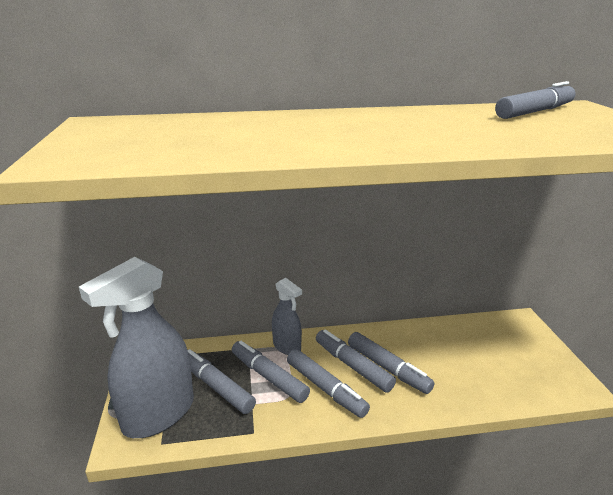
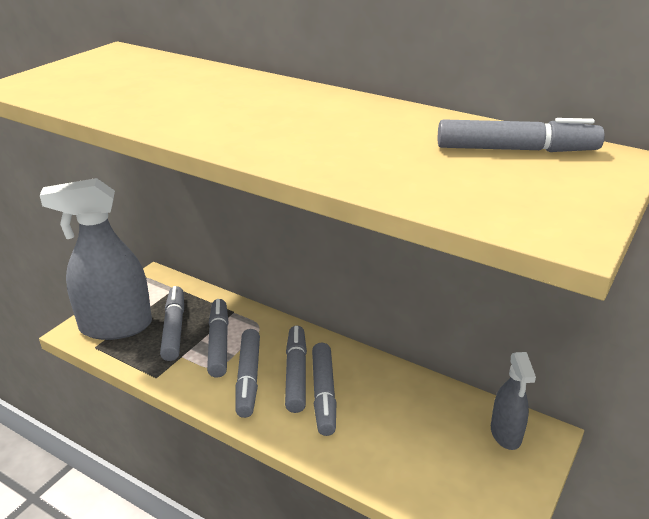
camera: 40 degrees right, 5 degrees up
grey spray bottle [272,278,302,355] -> grey spray bottle moved to [491,352,536,450]

